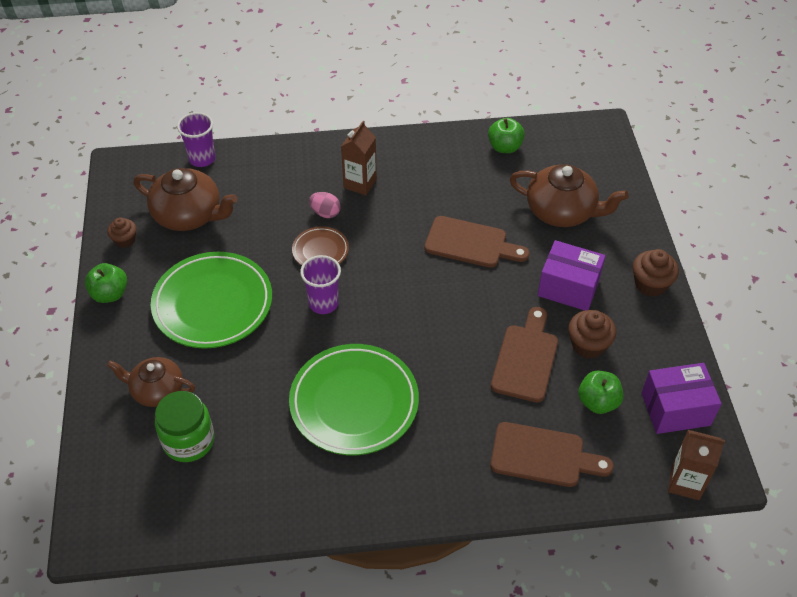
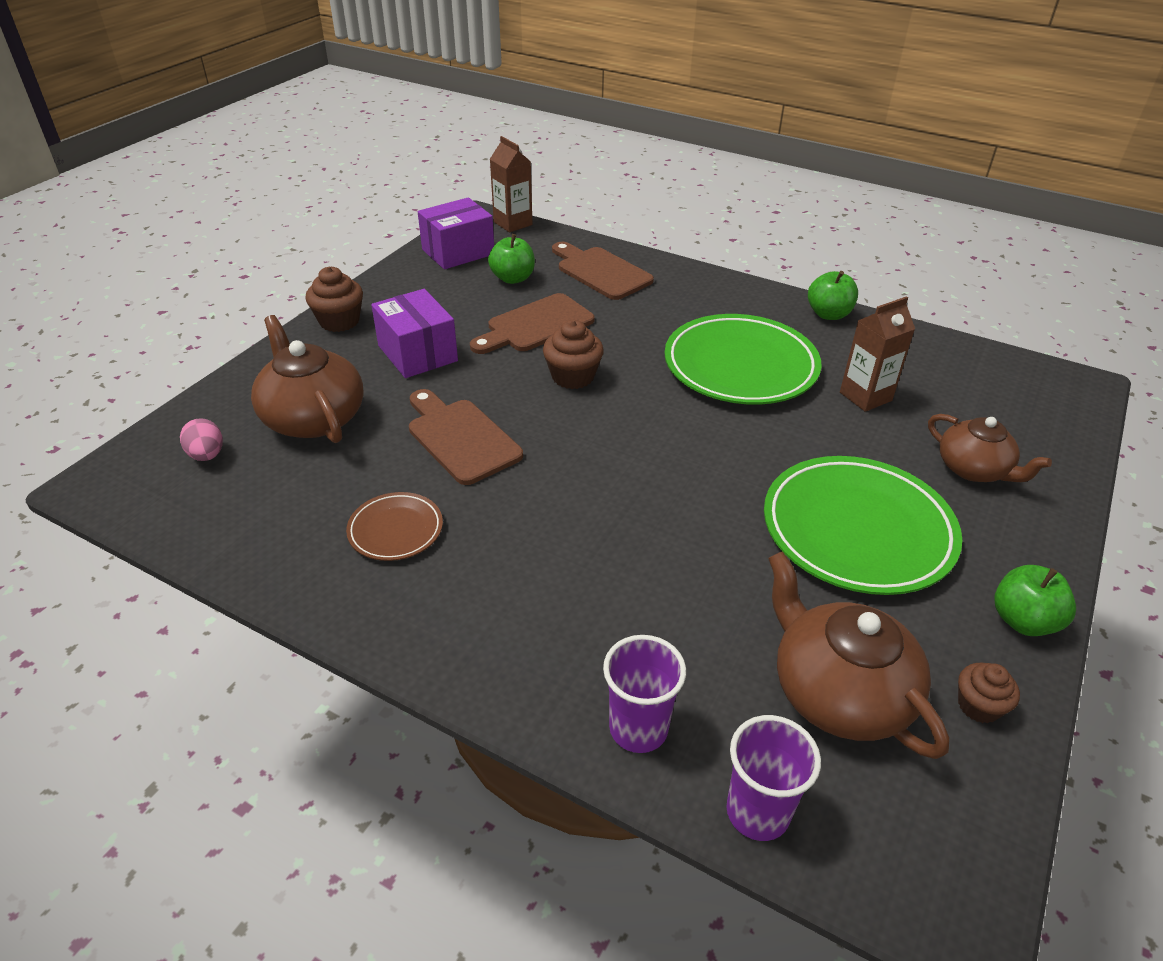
camera: 145 degrees left, 10 degrees down
green jar [155,391,214,462] -> none
brown plate [292,226,349,265] -> brown plate moved to [346,492,443,561]
purple cup [300,255,341,314] -> purple cup moved to [603,635,686,753]
pink egg [309,192,340,218] -> pink egg moved to [180,418,223,461]
brown carton [341,121,377,195] -> brown carton moved to [840,296,915,412]
green apple [488,118,525,153] -> green apple moved to [808,271,858,320]
brown cupcake [568,310,616,358] -> brown cupcake moved to [543,320,604,389]
purple box [641,363,722,434] -> purple box turned 60 degrees counterclockwise [418,197,494,269]

